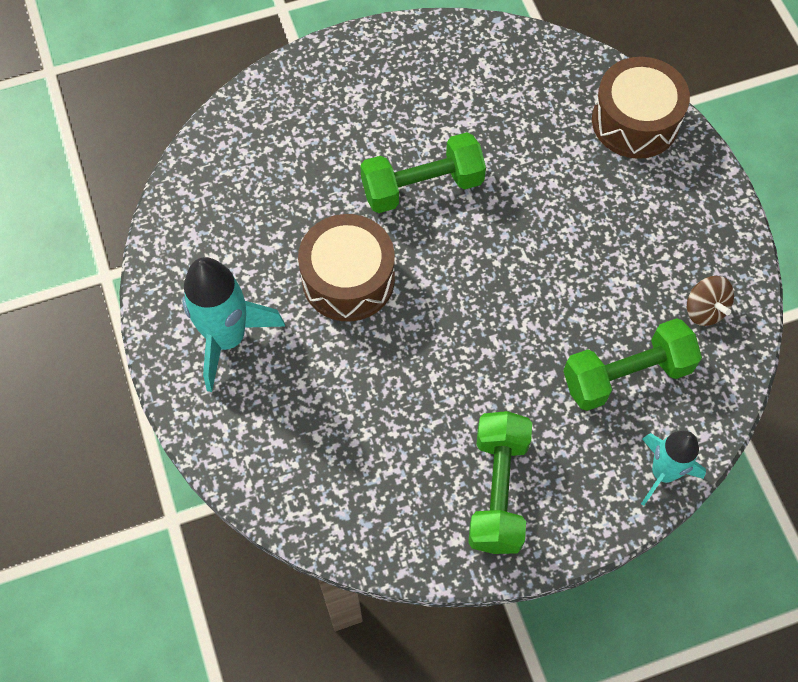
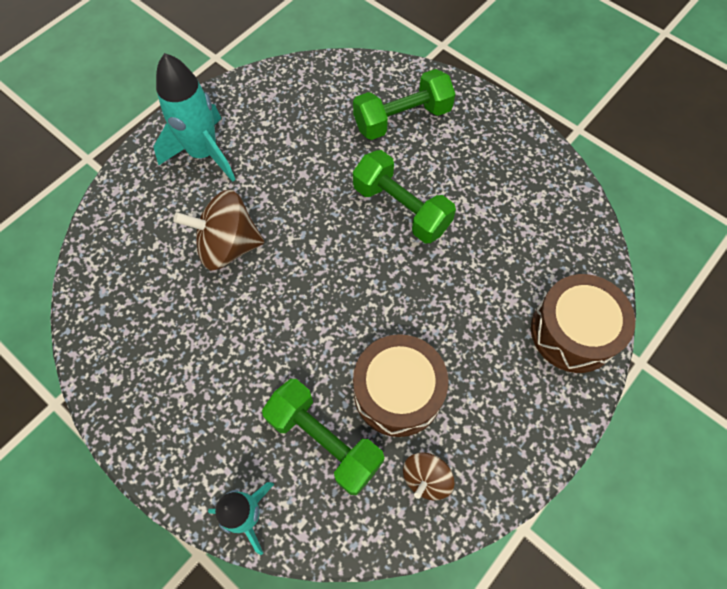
camera: 60 degrees right, 0 degrees up
brown drum [298,214,395,321] -> brown drum moved to [353,334,448,437]
green dumbbell [468,411,532,554] -> green dumbbell moved to [353,69,455,140]
none -> brown spinning top [173,190,265,270]

